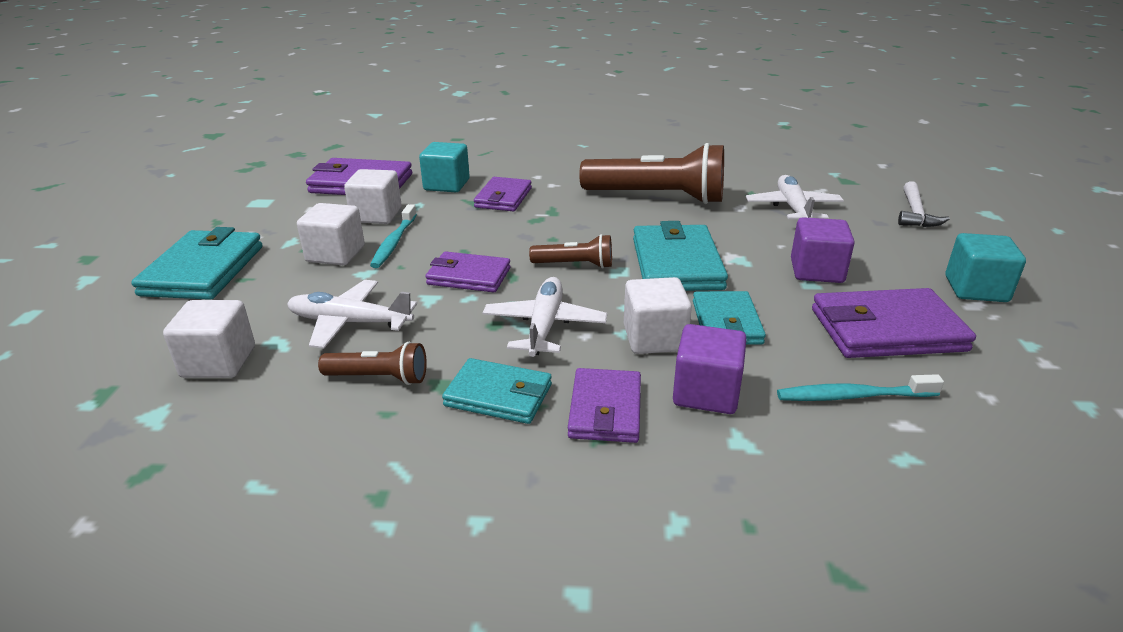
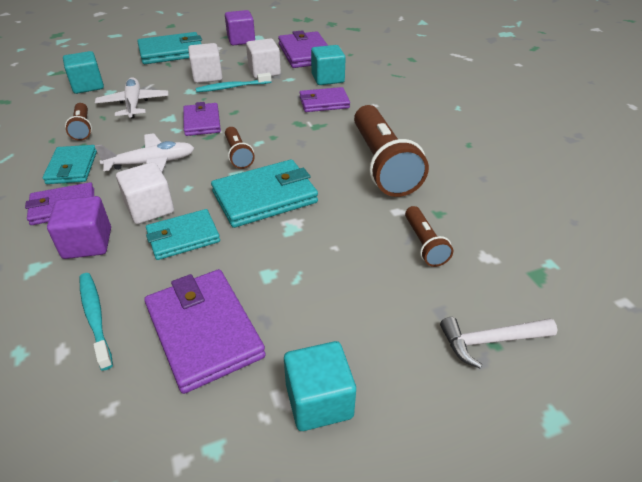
camera: 65 degrees right, 10 degrees up
white cube [163,300,255,378] -> turquoise cube [63,51,104,94]
white plane [746,175,844,219] -> brown flashlight [405,206,453,267]
purple cube [791,217,855,283] -> purple cube moved to [225,10,255,45]

